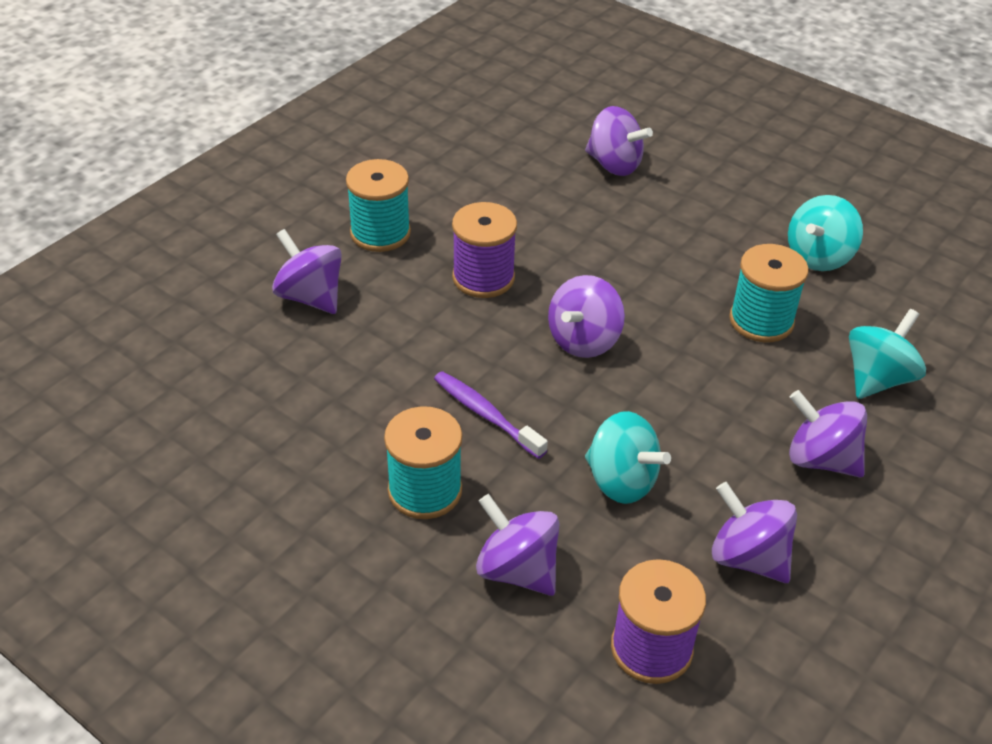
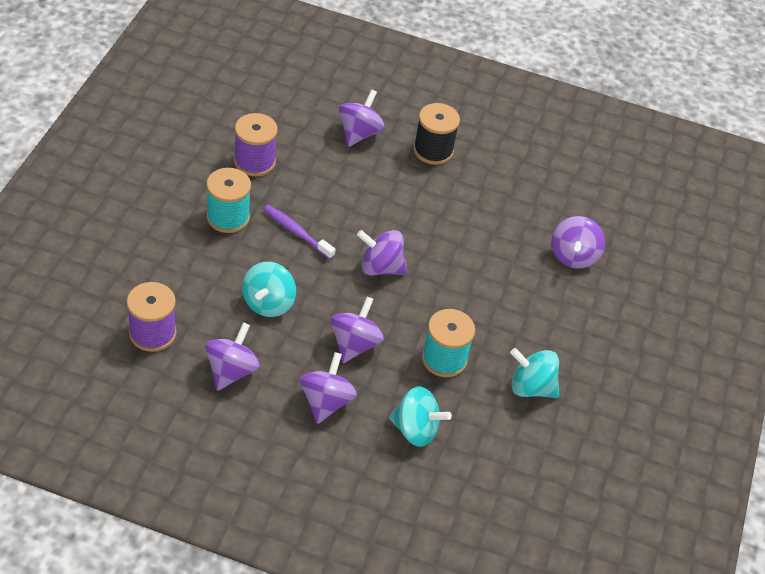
camera: 65 degrees right, 5 degrees up
turquoise spool [346,159,411,252] -> black spool [413,103,460,165]
purple toothbrush [434,371,548,459] -> purple toothbrush turned 75 degrees counterclockwise [263,205,336,259]
purple spool [452,202,517,298] -> purple spool moved to [234,113,278,176]
purple spinning top [476,494,560,596] -> purple spinning top moved to [330,296,384,363]

